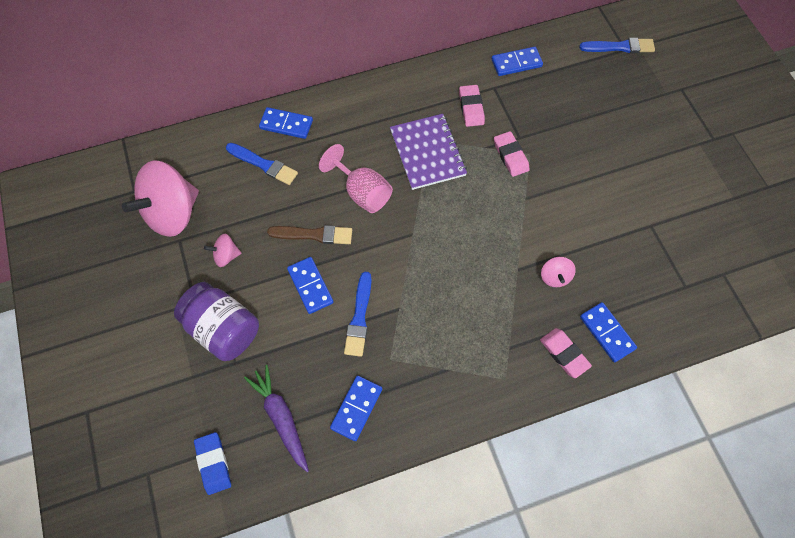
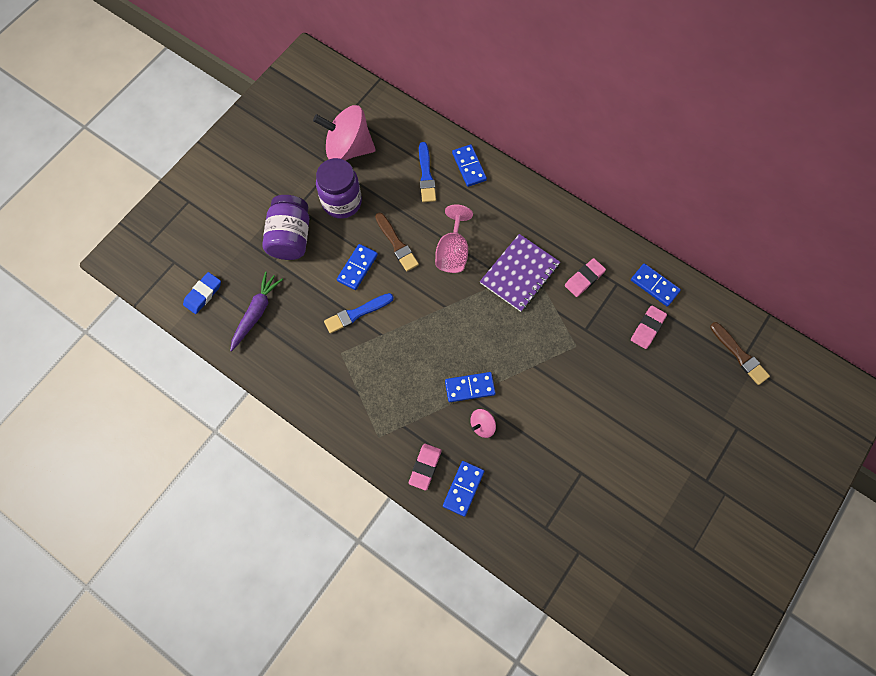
camera: 55 degrees right, 5 degrees up
pink spinning top [204,234,242,267] -> purple jar [316,158,362,219]
blue domino [330,376,382,441] -> blue domino moved to [445,372,496,402]
pink eraser [494,131,530,177] -> pink eraser moved to [631,306,667,349]
blue brush [579,38,655,53] -> brown brush [710,322,770,385]

